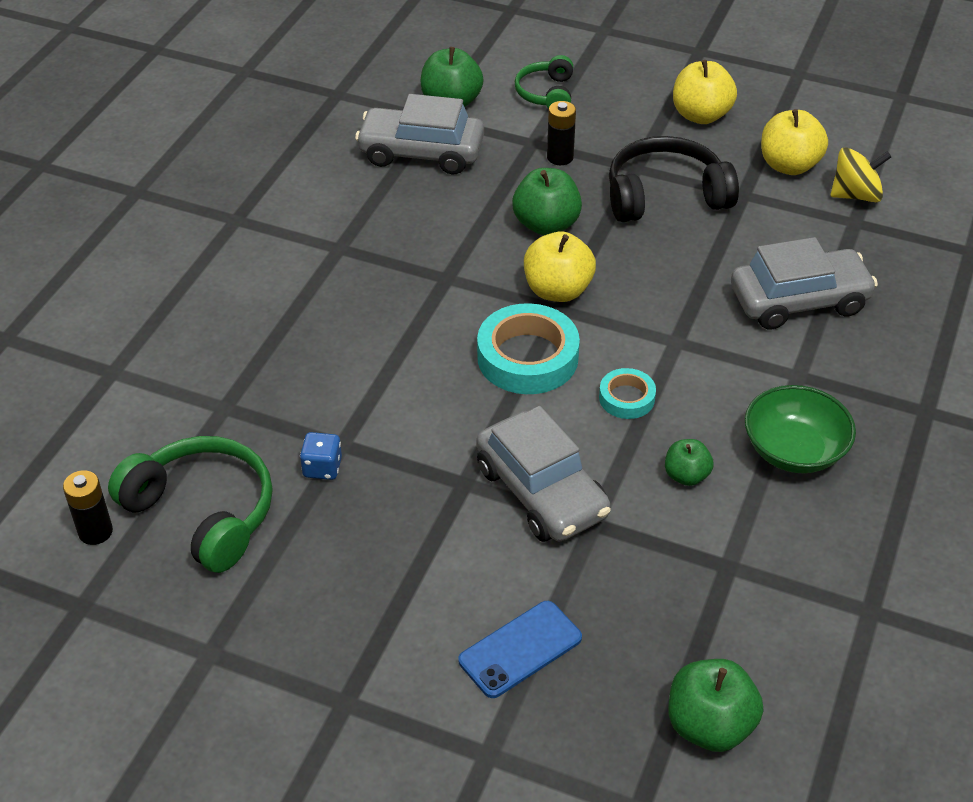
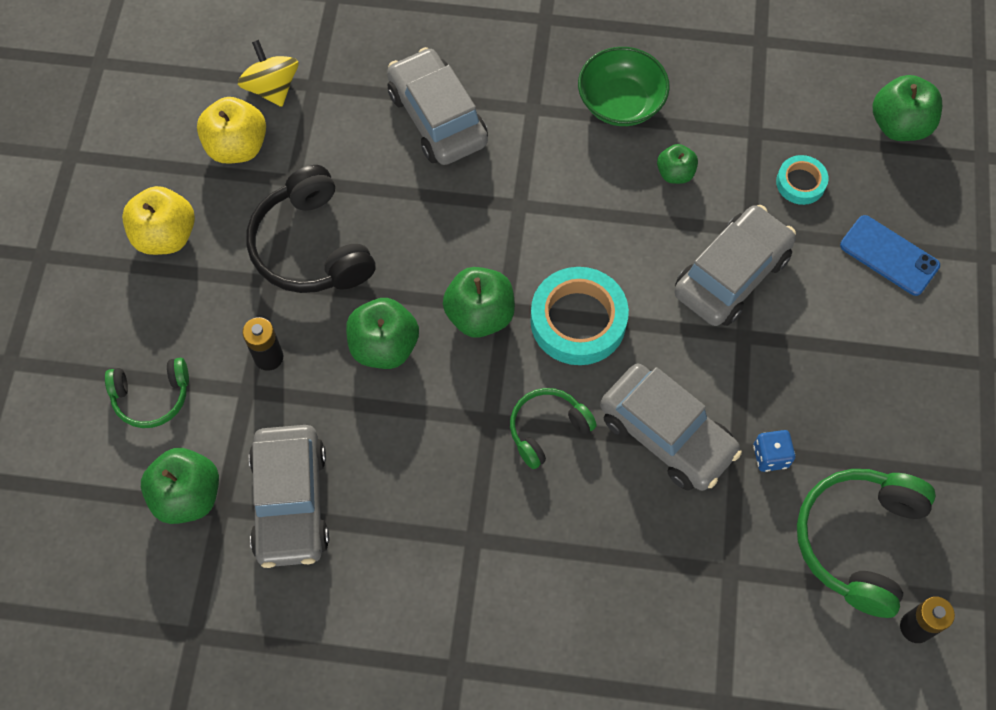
camera: 105 degrees left, 20 degrees up
yellow apple [524,231,596,302] -> green apple [443,267,515,338]
turquoise tape [599,368,656,419] -> turquoise tape moved to [776,155,829,205]
none -> green headphones [510,388,597,469]
none -> grey car [600,364,742,491]

